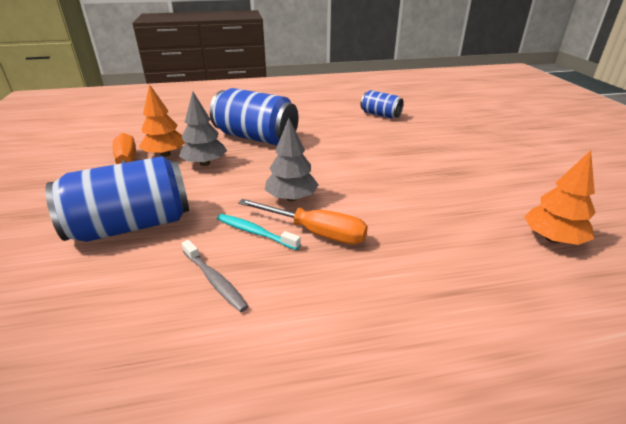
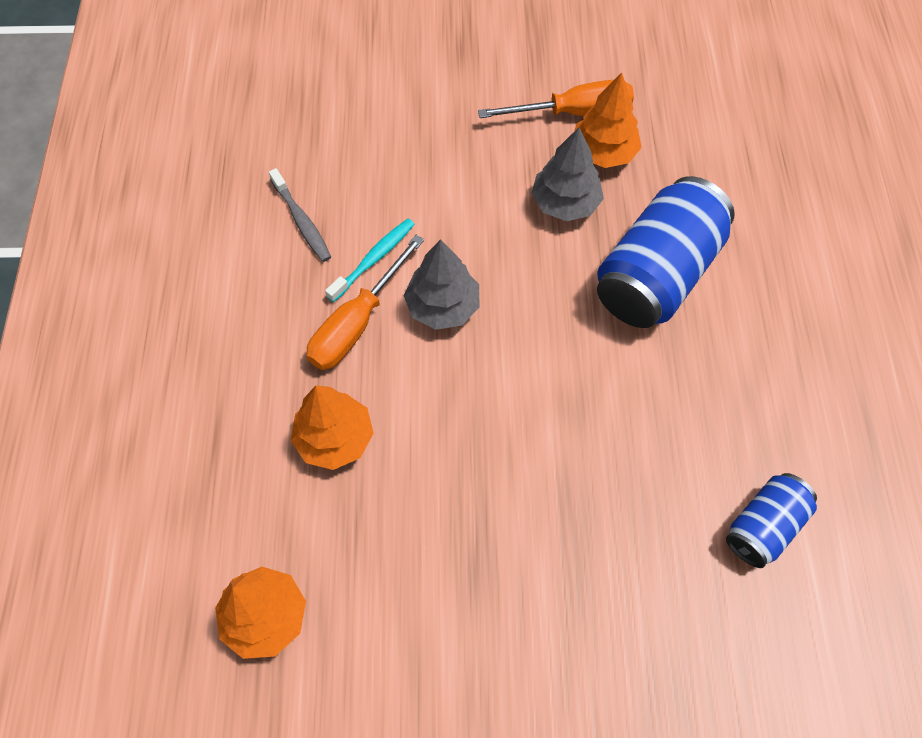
camera: 100 degrees right, 30 degrees up
blue can [45,156,189,242] -> none
grey toothbrush [182,240,249,312] -> grey toothbrush turned 90 degrees counterclockwise [269,168,331,262]
none -> orange tree [290,385,374,470]

